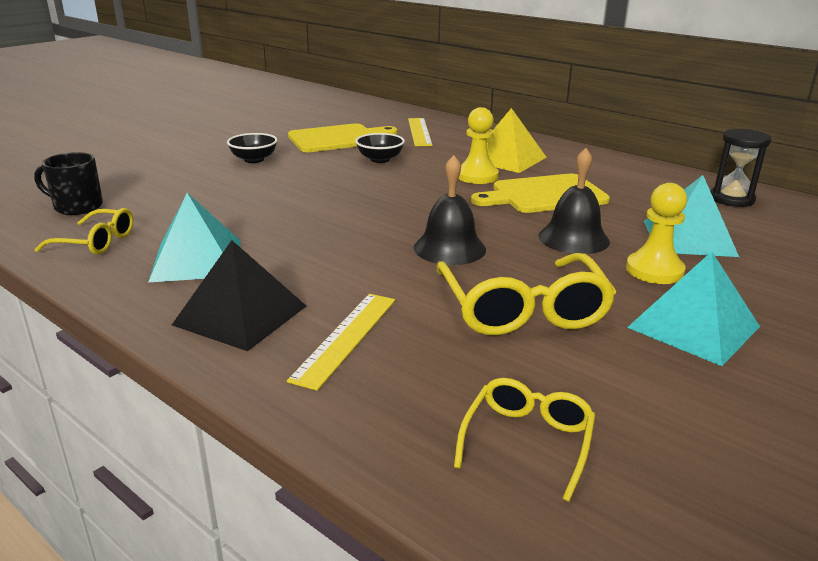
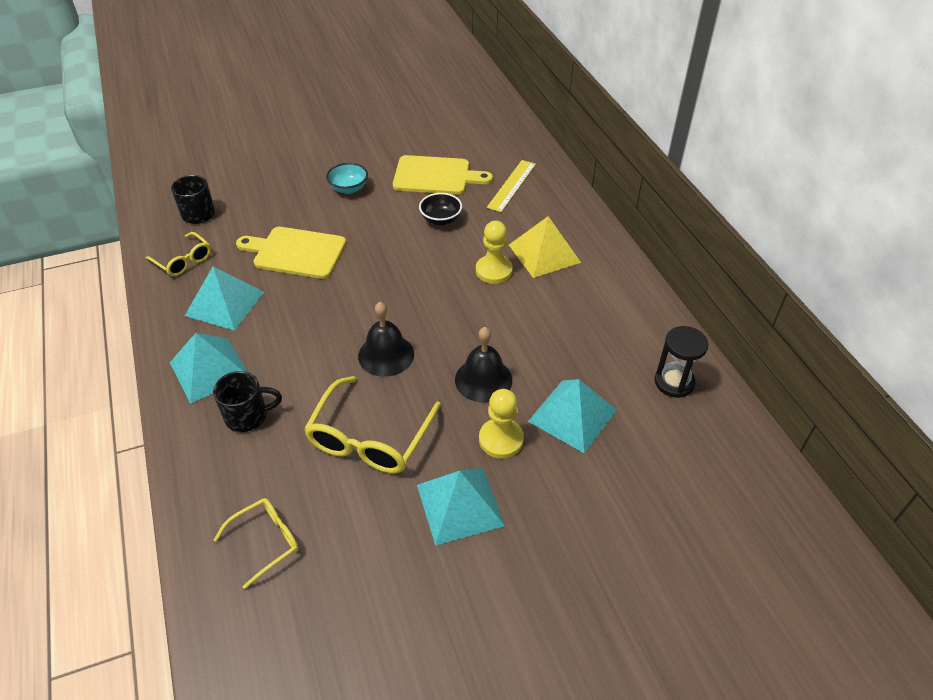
camera: 30 degrees right, 20 degrees up
black pyramid [172,240,306,351] -> turquoise pyramid [170,333,247,404]
black bowl [227,133,278,163] -> turquoise bowl [326,163,368,194]
yellow ruler [287,294,395,391] -> black mug [213,371,282,432]
yellow cutting board [471,173,610,213] -> yellow cutting board moved to [236,227,346,279]

